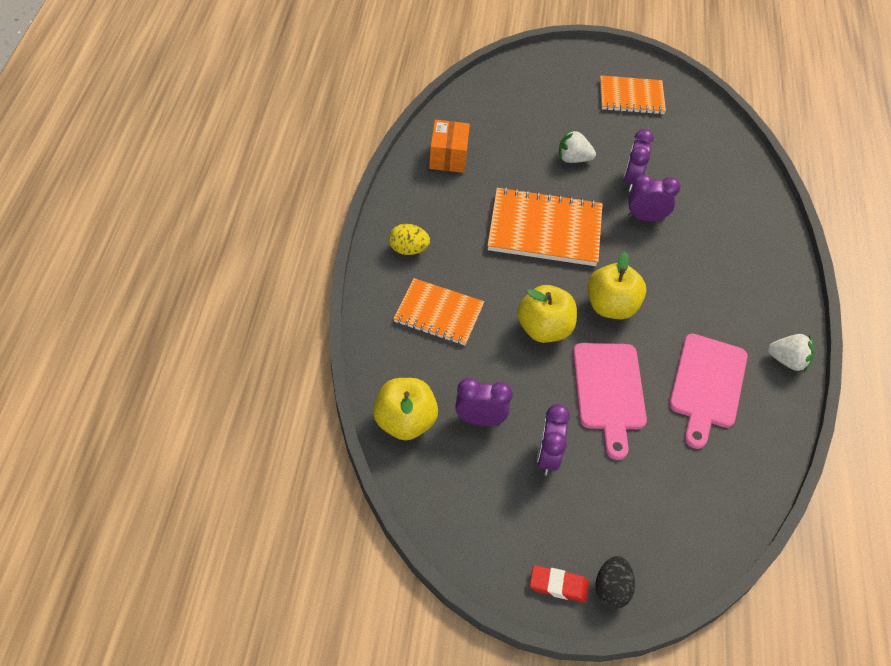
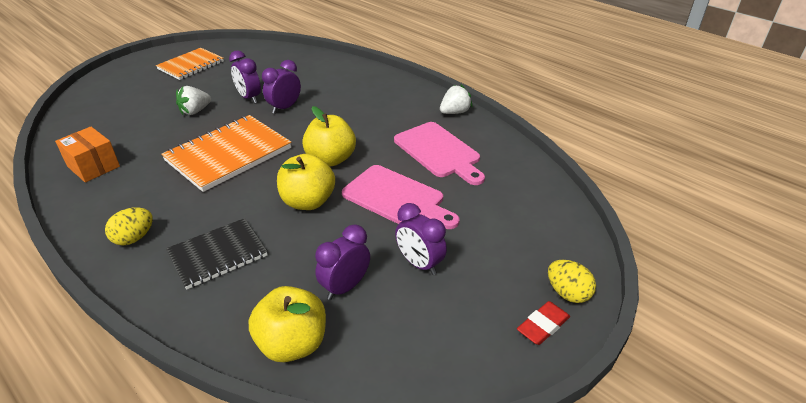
camera: 50 degrees left, 15 degrees down
orange notebook [393,278,484,345] -> black notebook [166,218,268,290]
black egg [595,556,635,609] -> yellow egg [548,260,596,303]

